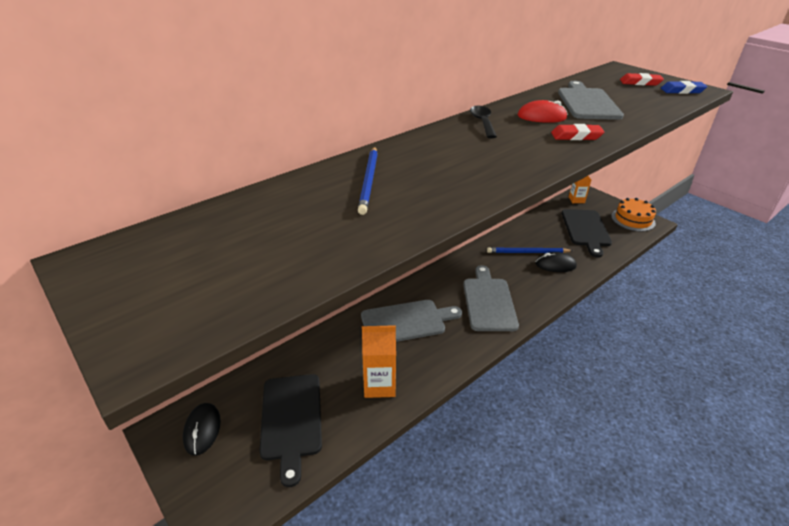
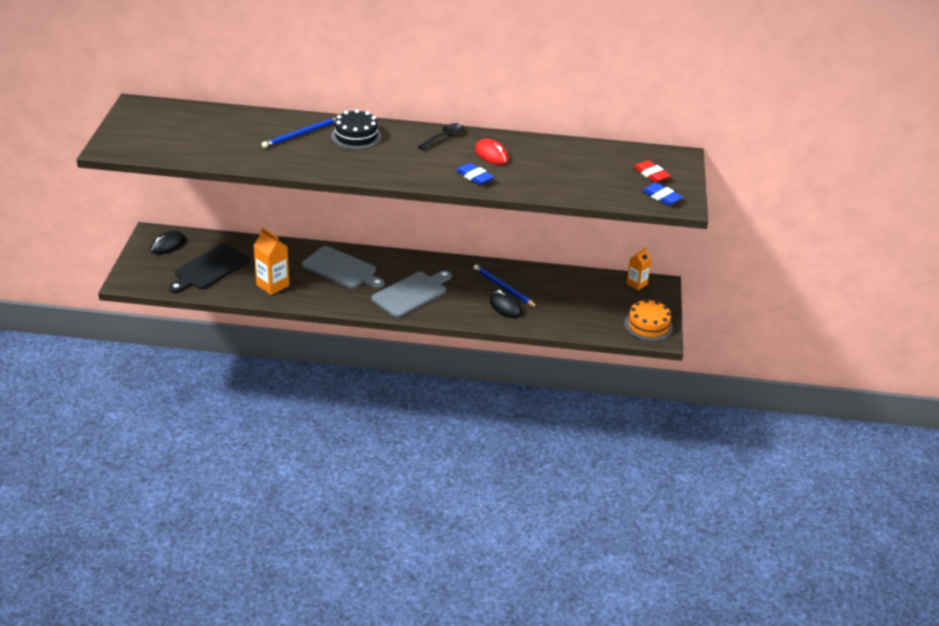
camera: 45 degrees right, 0 degrees up
red eraser [551,124,605,140] -> blue eraser [456,163,494,185]
grey cutting board [558,81,624,120] -> none
black cutting board [562,209,612,258] -> none
none -> black cake [331,109,382,149]

